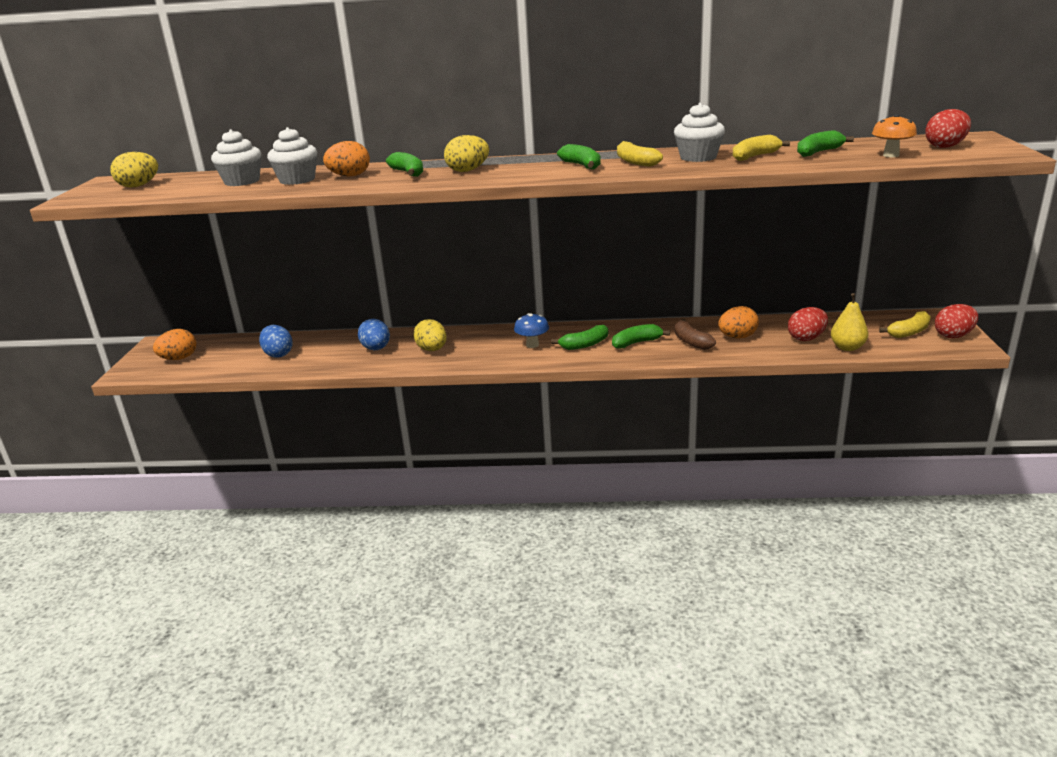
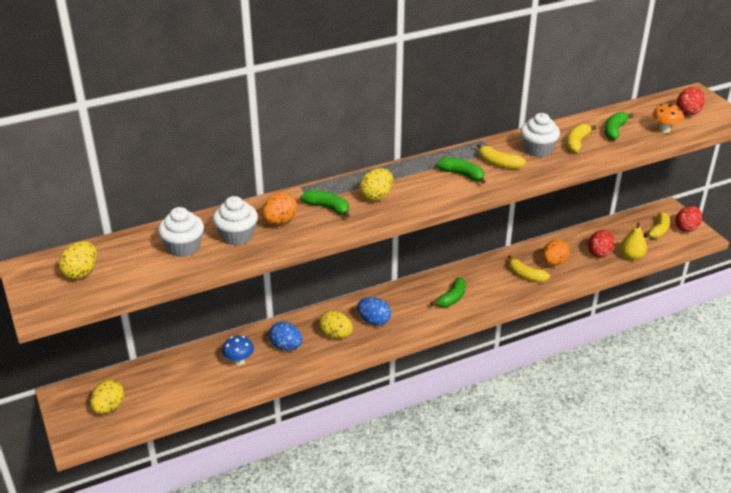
camera: 30 degrees left, 10 degrees up
orange egg [153,329,196,360] -> yellow egg [90,380,124,414]
blue egg [259,325,293,358] -> blue egg moved to [357,297,391,326]
blue mushroom [514,313,549,348] -> blue mushroom moved to [222,335,254,366]
green banana [612,324,670,349] -> none
brown banana [675,319,716,350] -> yellow banana [508,255,550,282]

